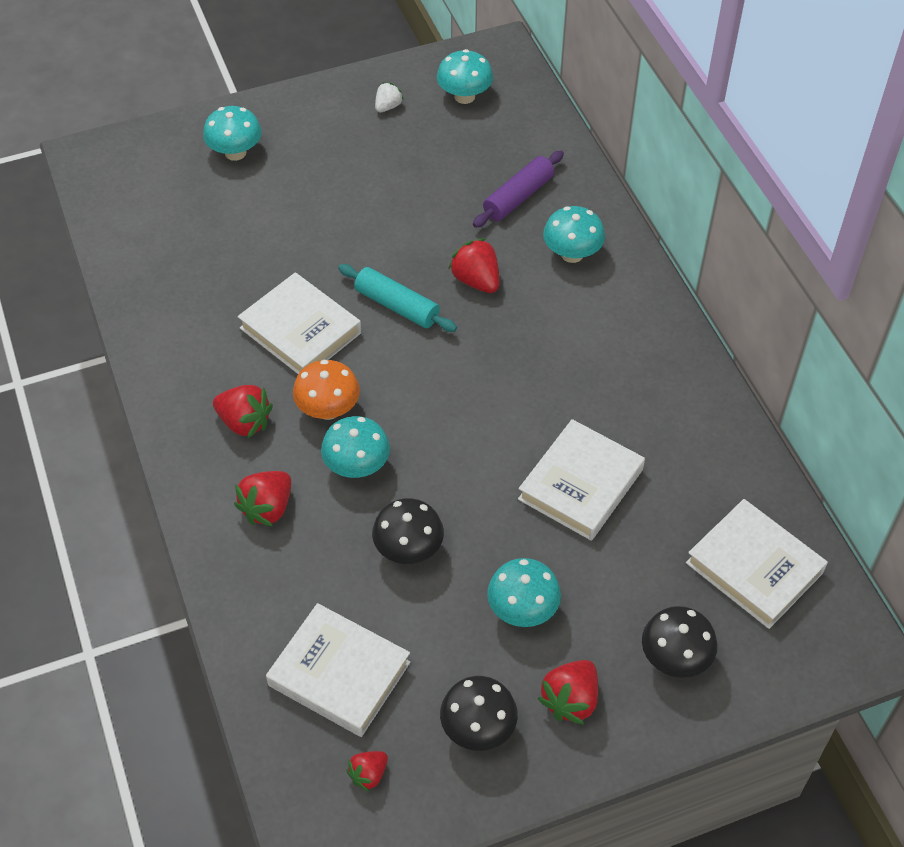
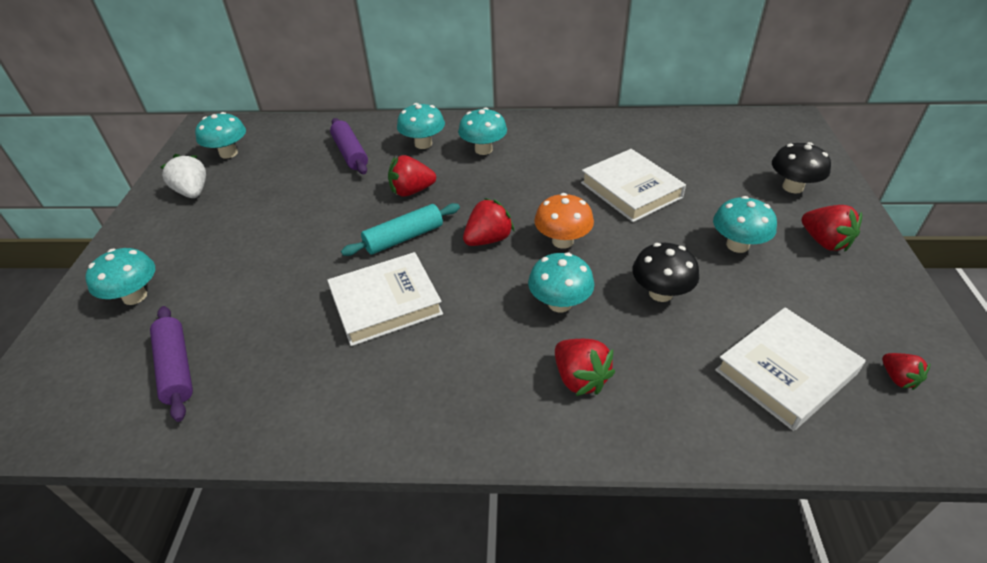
camera: 65 degrees left, 10 degrees down
red strawberry [213,385,273,438] -> red strawberry moved to [463,198,514,246]
orange mushroom [293,360,360,420] -> orange mushroom moved to [534,193,594,249]
white strawberry [375,82,404,112] -> white strawberry [160,154,206,198], size x1.62
black mushroom [440,676,518,751] -> none
white book [686,499,828,629] -> none
none -> purple rolling pin [150,306,193,422]
none -> turquoise mushroom [458,108,507,155]

